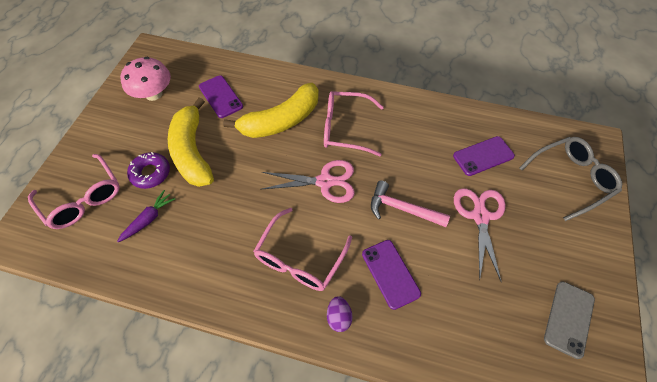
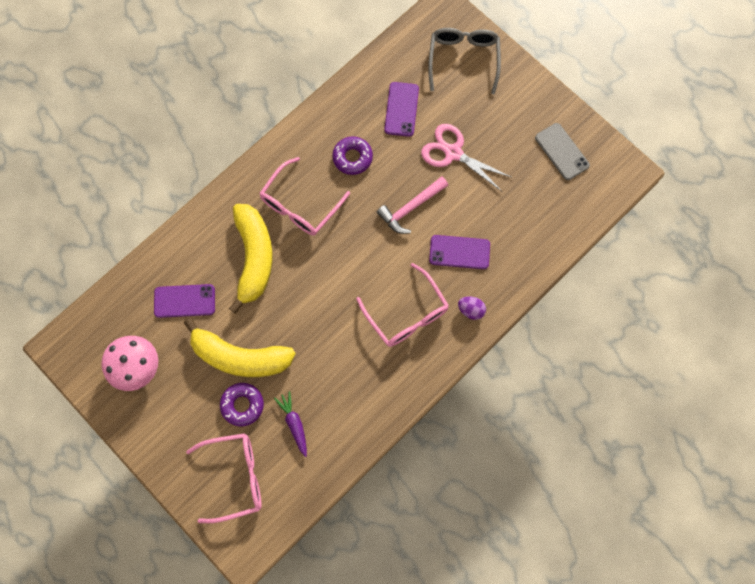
camera: 60 degrees left, 15 degrees up
pink scissors [260,160,355,203] -> none
none -> purple donut [332,136,373,175]

